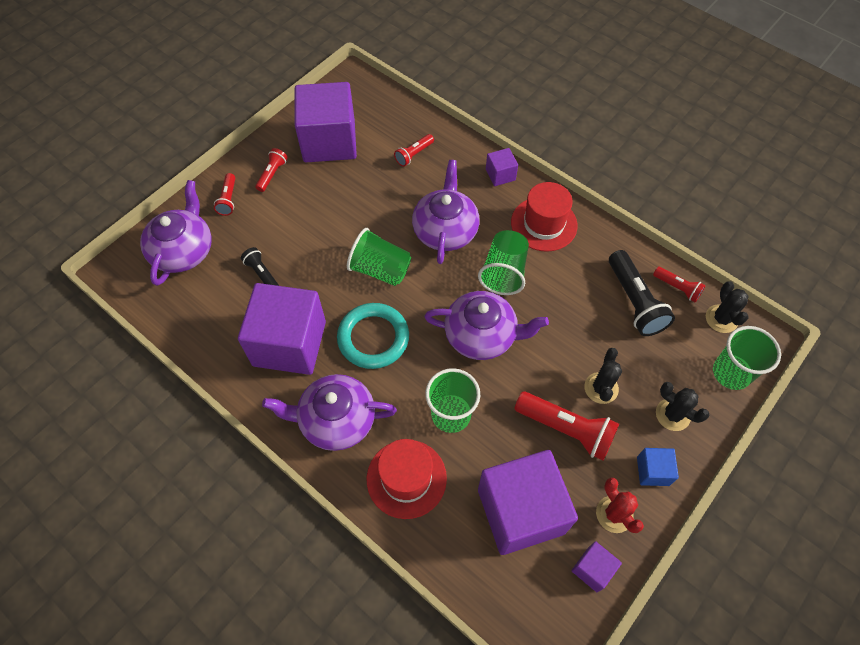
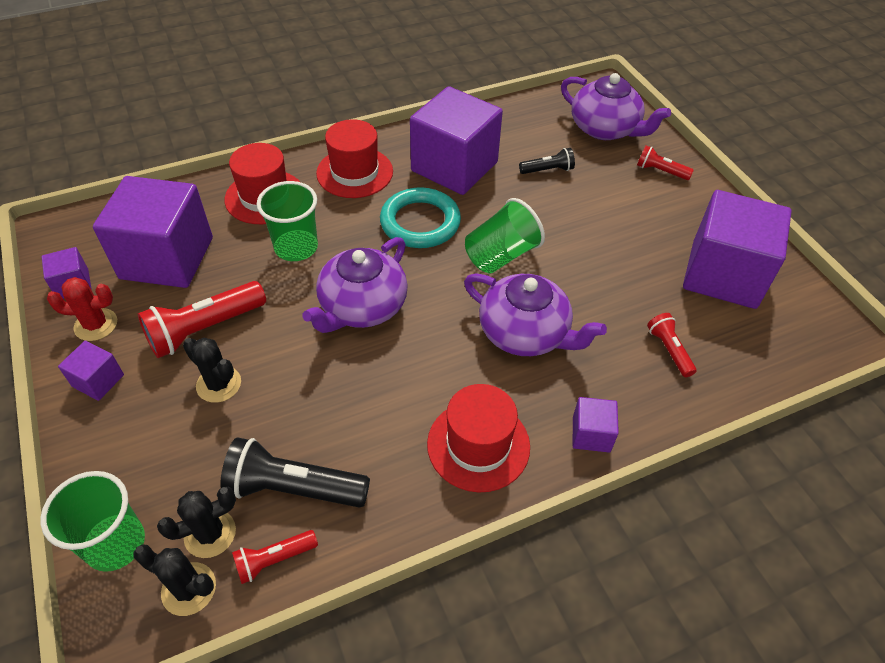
camera: 115 degrees right, 10 degrees down
red flashlight [255,148,288,192] -> none
purple teapot [262,374,397,451] -> red hat [316,119,393,198]
green cup [478,230,529,295] -> none
blue cube [637,448,679,486] -> purple cube [58,341,124,401]
black cactus [656,382,709,431] -> black cactus moved to [157,486,236,558]

